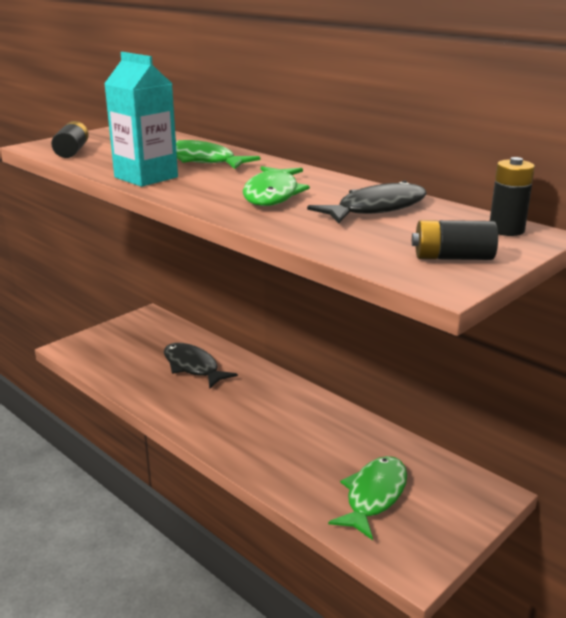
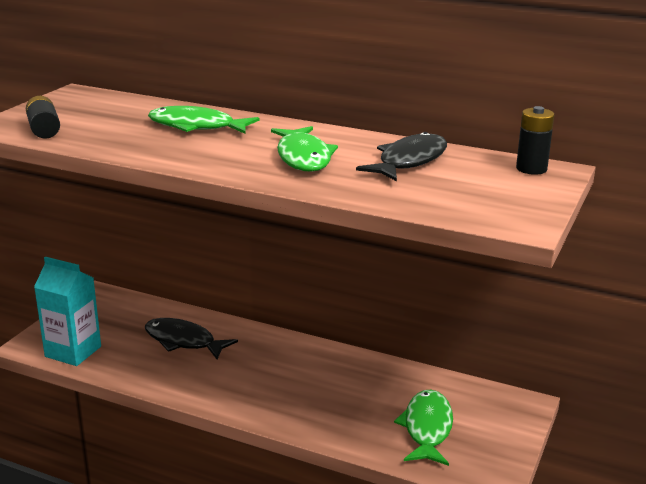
camera: 20 degrees left, 0 degrees up
turquoise carton [104,52,178,187] -> turquoise carton moved to [34,256,101,366]
black battery [412,220,498,260] -> none

